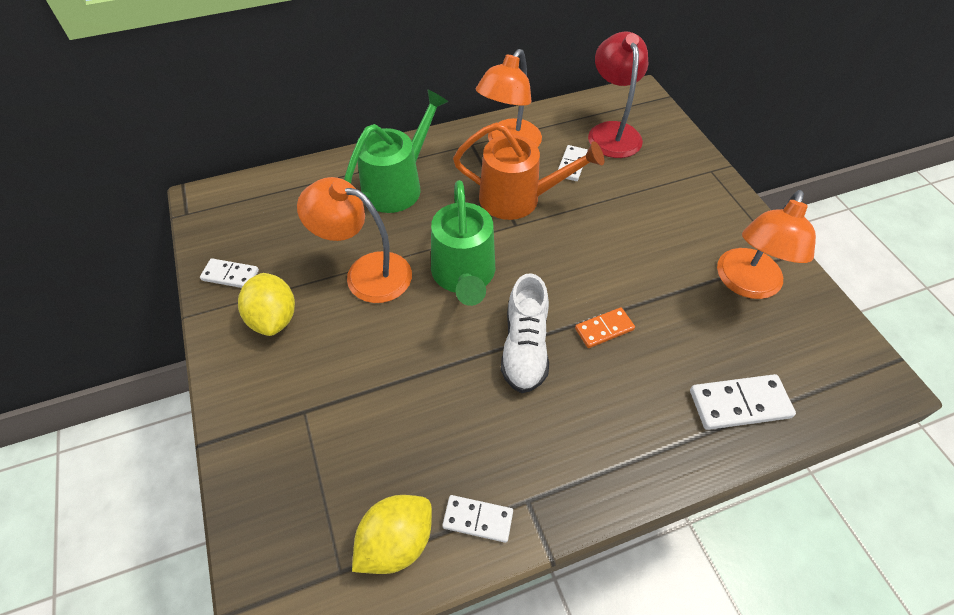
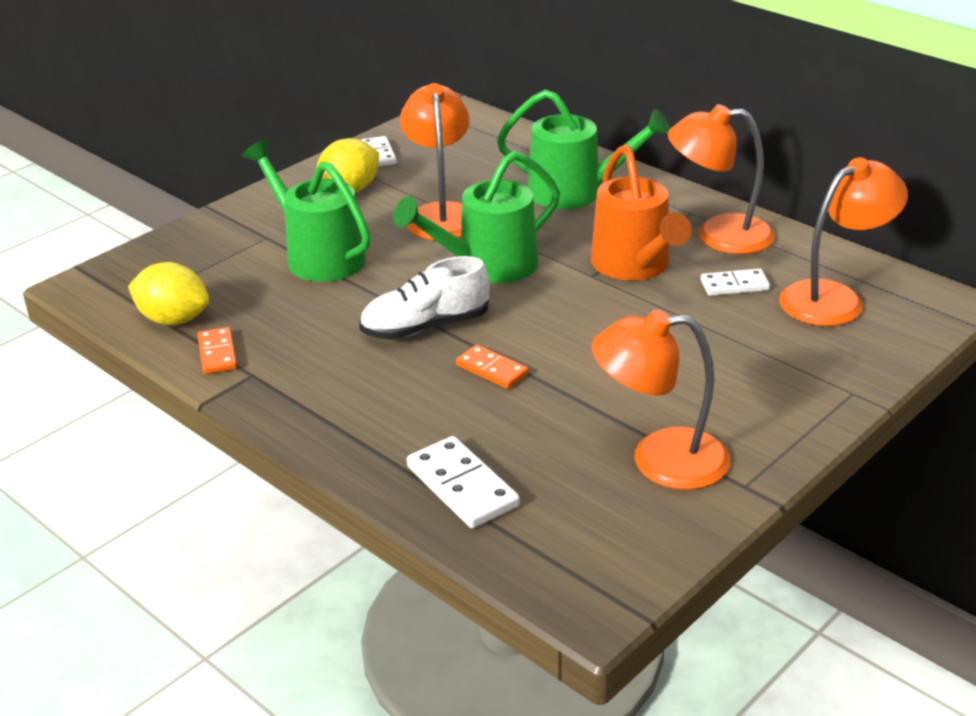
camera: 65 degrees right, 20 degrees down
white domino [442,495,513,543] -> orange domino [197,327,237,374]
red lamp [588,31,648,158] -> orange lamp [779,157,908,326]
none -> green watering can [242,139,371,282]

